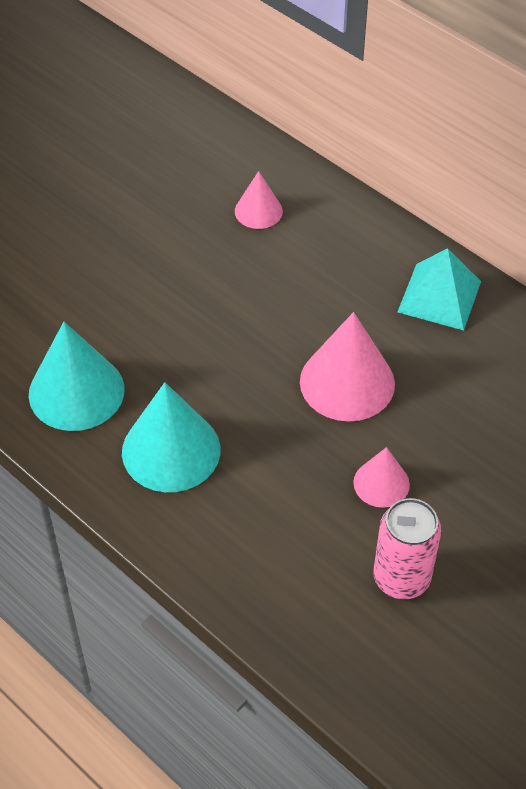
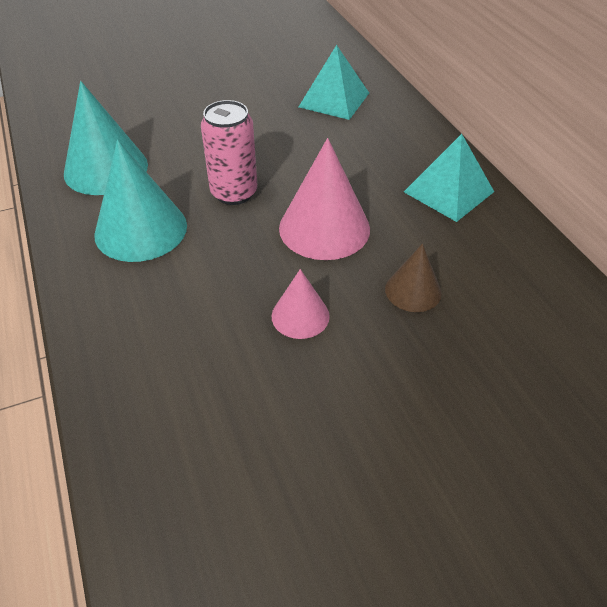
camera: 25 degrees right, 5 degrees down
pink cone [235,171,283,229] -> turquoise pyramid [299,45,369,120]
pink can [373,498,441,599] -> pink can moved to [201,100,257,205]
none -> brown cone [385,244,442,312]

